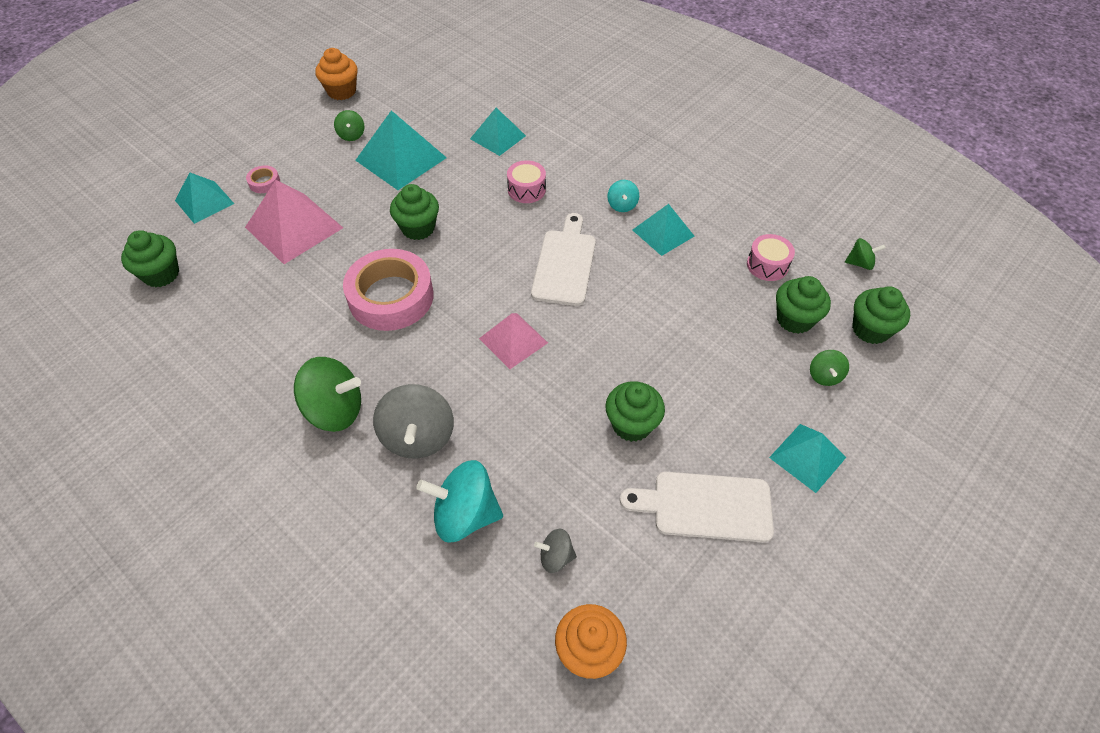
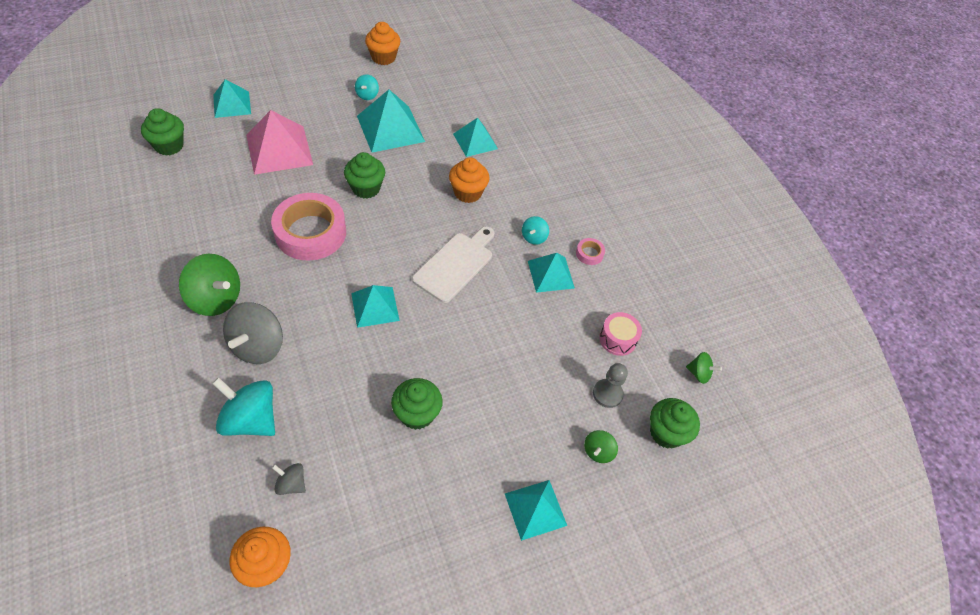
camera: 20 degrees right, 0 degrees up
pink tape [246,165,280,193] -> pink tape moved to [576,238,605,265]
green spinning top [334,110,364,141] -> turquoise spinning top [355,74,379,100]
pink pyramid [479,313,548,369] -> turquoise pyramid [351,285,400,328]
pink drum [507,160,546,203] -> orange cupcake [449,157,490,203]
white cutting board [620,472,774,542] -> none
green cupcake [776,276,831,334] -> grey pawn [593,363,628,408]

